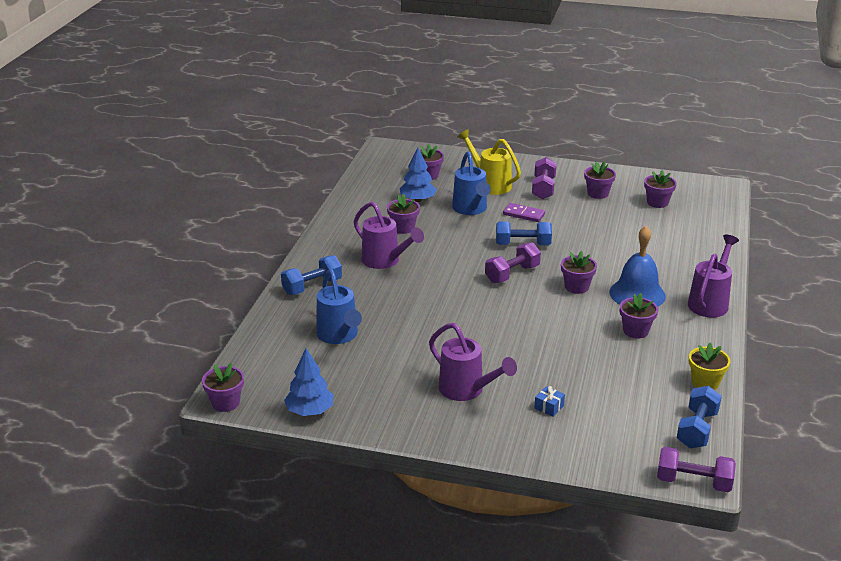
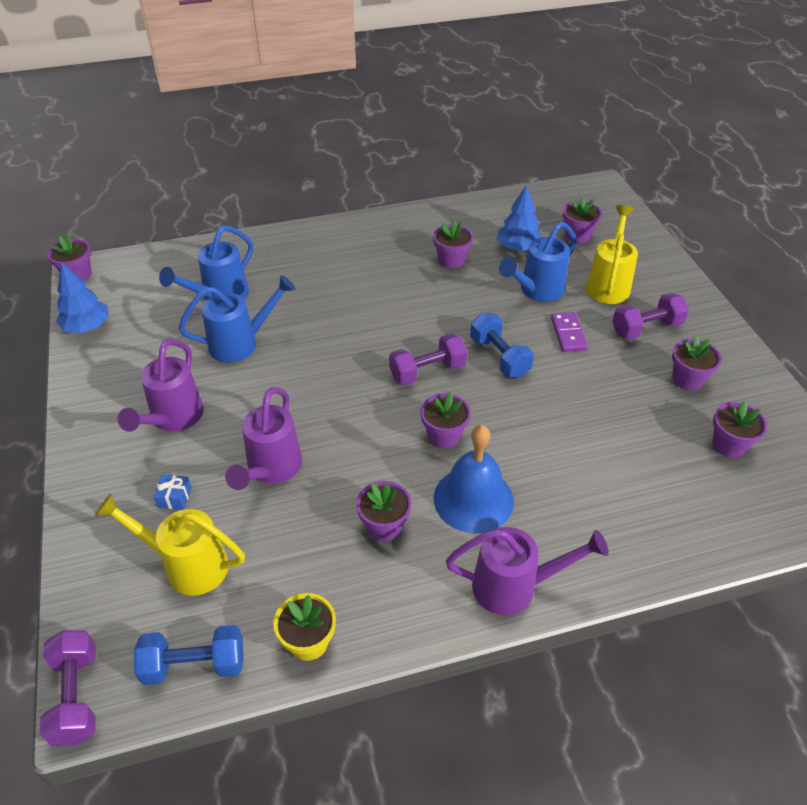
camera: 60 degrees right, 15 degrees up
blue dumbbell [281,255,342,295] -> none
purple watering can [353,202,424,269] -> purple watering can moved to [225,387,302,490]
purple dumbbell [485,242,541,283] -> purple dumbbell turned 45 degrees counterclockwise [389,333,467,386]
none -> yellow watering can [95,493,245,596]
none -> blue watering can [179,275,296,362]

